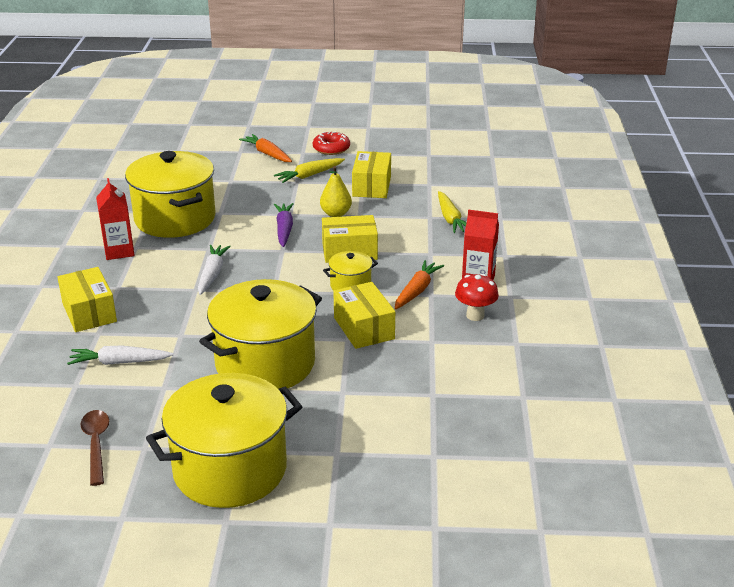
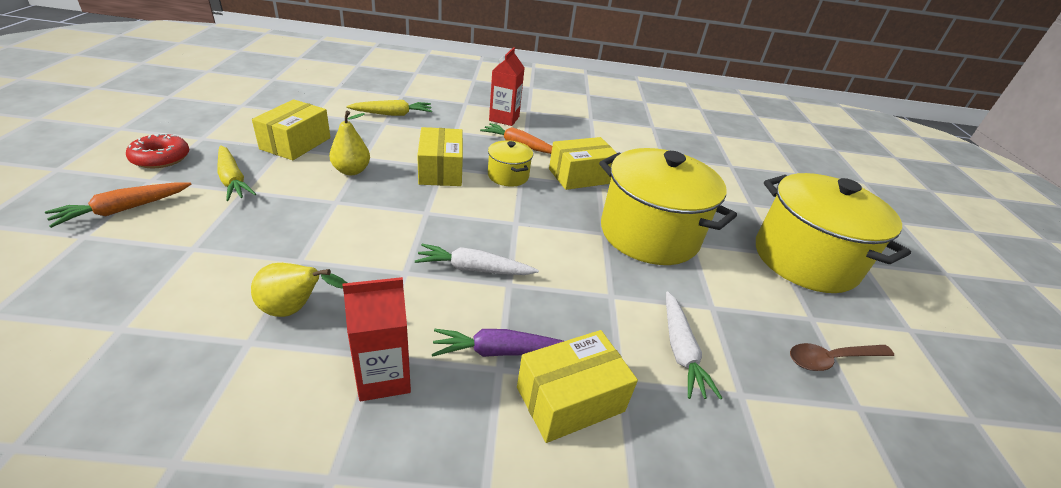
camera: 95 degrees left, 5 degrees up
yellow pot [125,151,216,238] -> yellow pear [251,263,347,317]
purple carrot [274,203,294,247] -> purple carrot moved to [432,329,564,357]
yellow box [352,151,391,198] -> yellow box turned 75 degrees counterclockwise [252,99,331,160]
red mushroom [455,274,499,321] -> none

